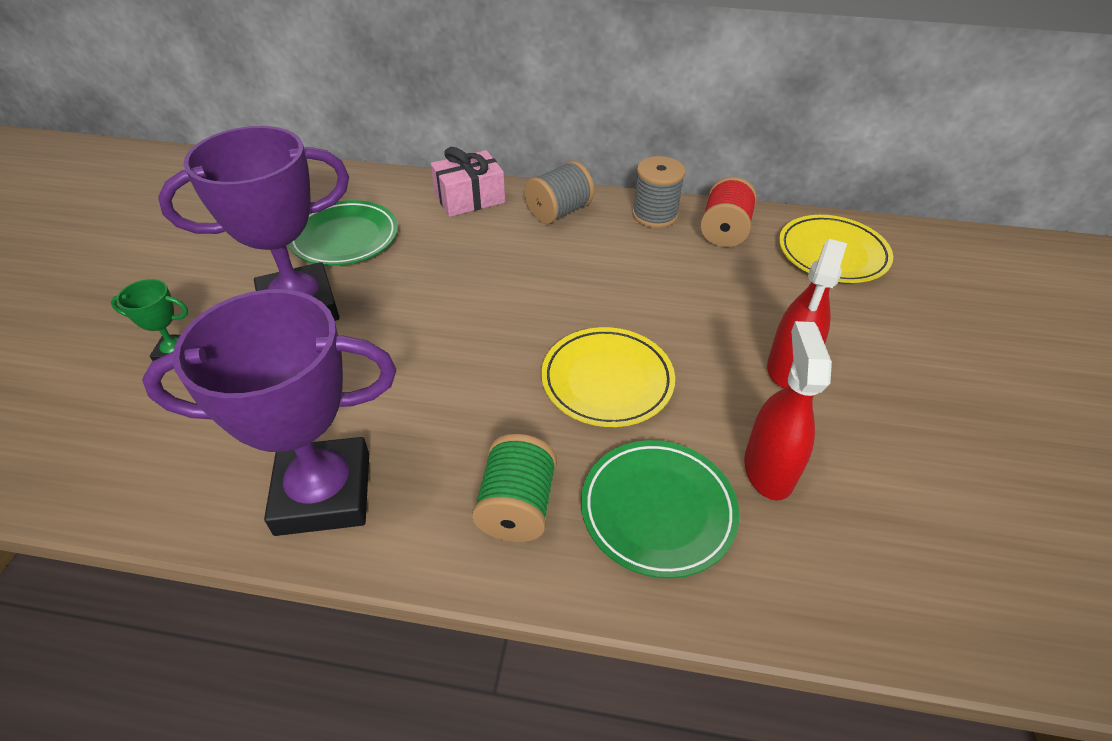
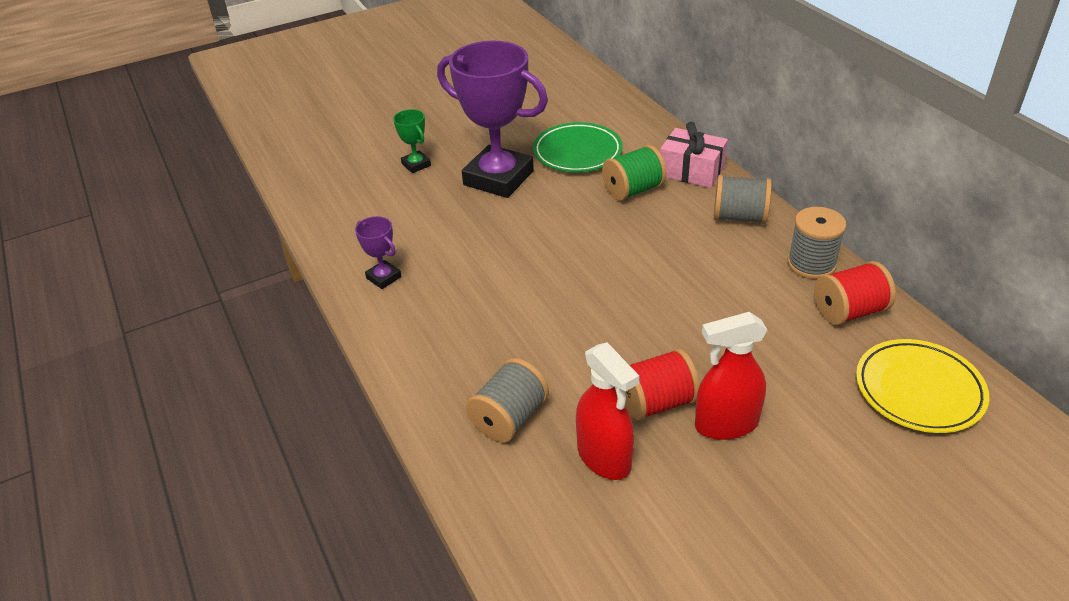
camera: 55 degrees right, 5 degrees down
purple trophy [142,289,396,536] -> purple trophy [355,216,402,289], size x0.43
green spool [472,434,557,542] -> green spool moved to [602,145,667,201]
yellow plate [541,327,675,427] -> none
green plate [581,440,739,578] -> grey spool [466,358,549,443]
red spray bottle [744,321,832,501] -> red spray bottle turned 90 degrees clockwise [576,342,639,480]
none -> red spool [625,349,700,421]

